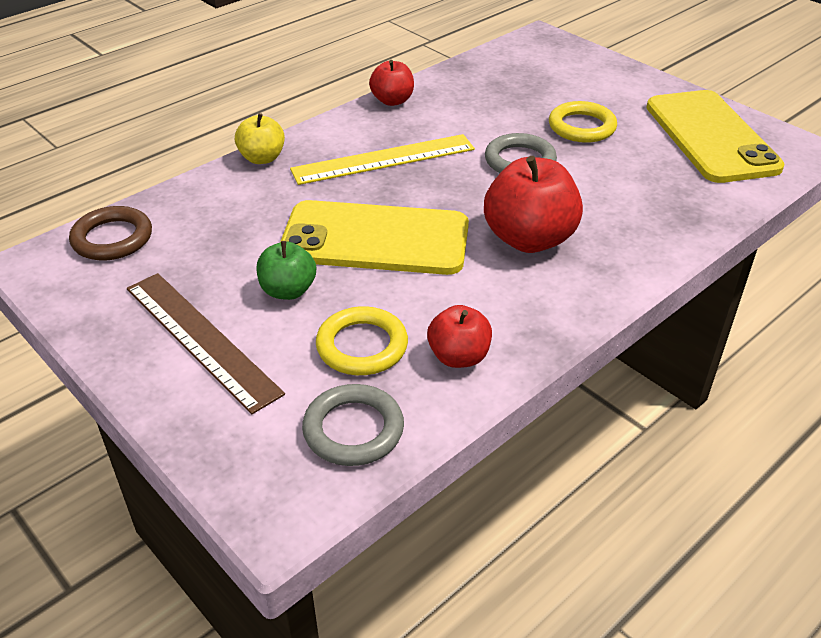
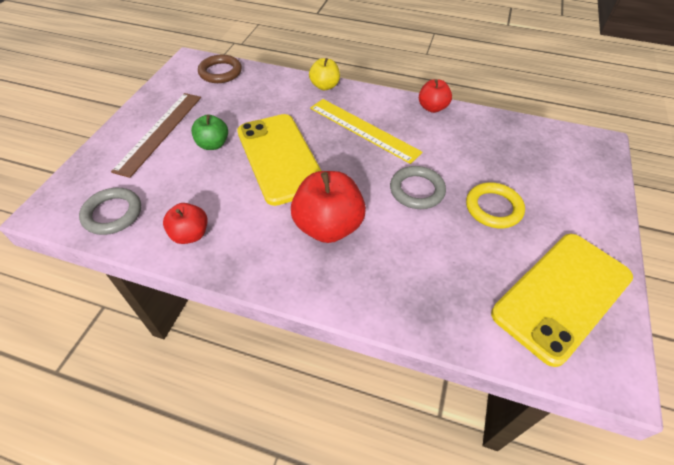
camera: 60 degrees right, 10 degrees up
yellow ring [316,306,408,375] -> none

